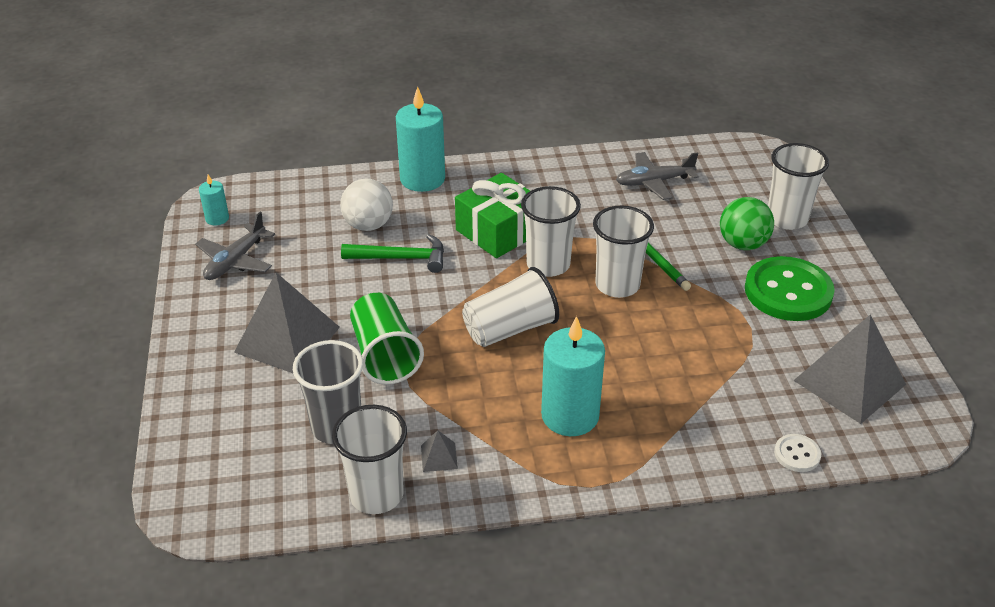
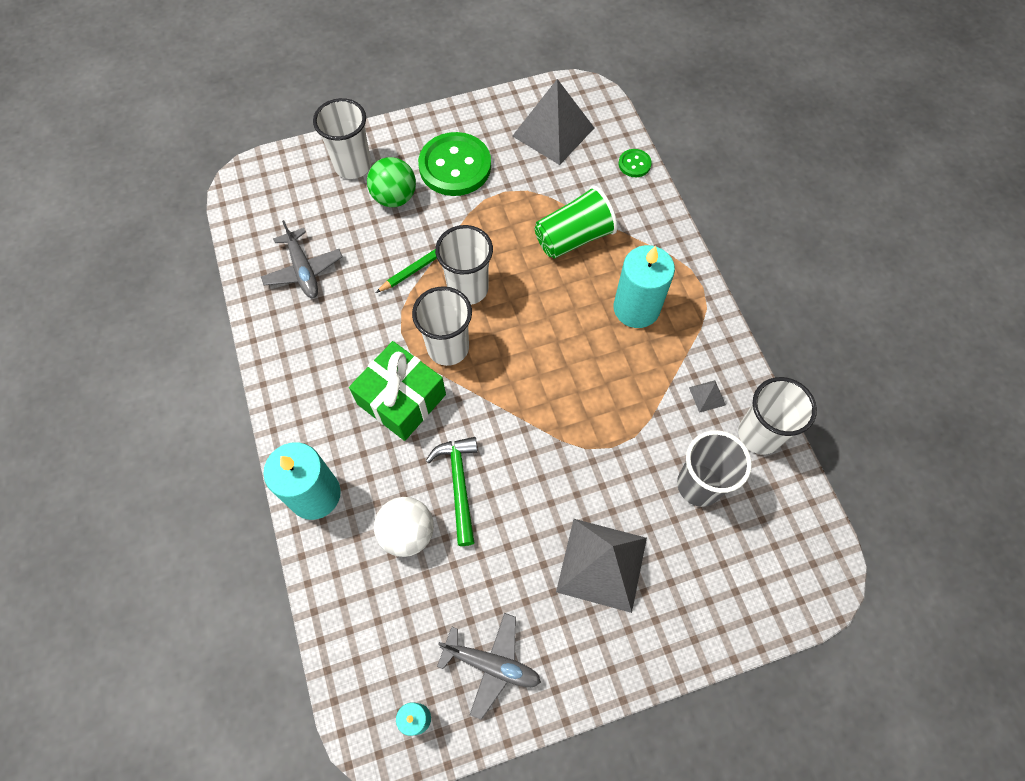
camera: 100 degrees left, 25 degrees up
green cup [350,293,424,385] -> green cup moved to [535,186,618,259]
white cup [462,267,559,347] -> none
white button [774,434,821,472] -> green button [619,149,652,177]

